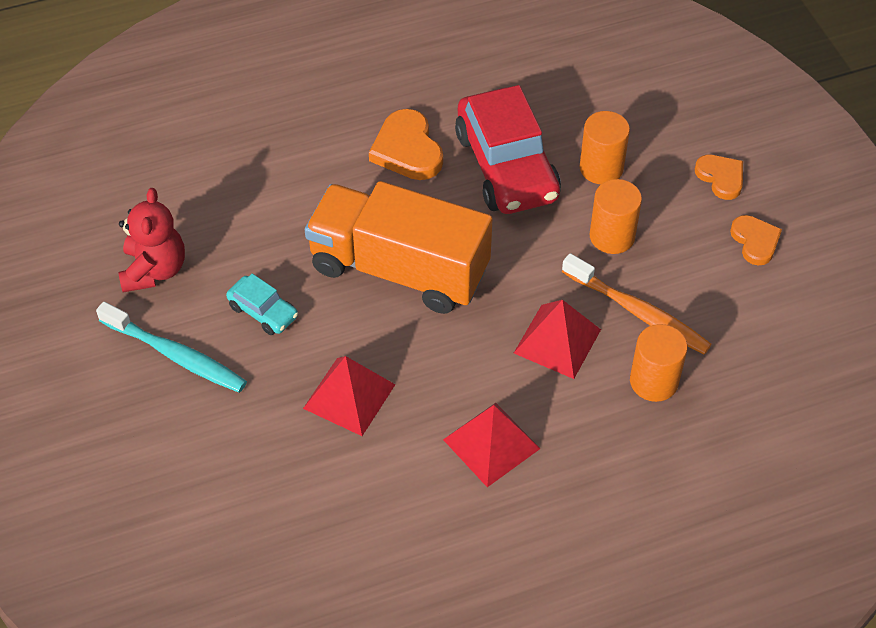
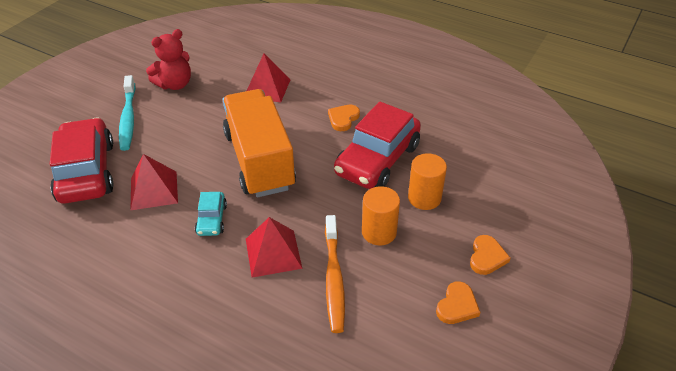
camera: 50 degrees right, 10 degrees down
turquoise car [226,274,298,335] -> turquoise car moved to [195,192,227,236]
orange heart [369,109,443,180] -> orange heart [328,105,360,131], size x0.65
red pyramid [443,403,540,487] -> red pyramid moved to [247,53,291,102]
orange cylinder [630,324,688,402] -> none
none -> red car [50,117,114,204]

